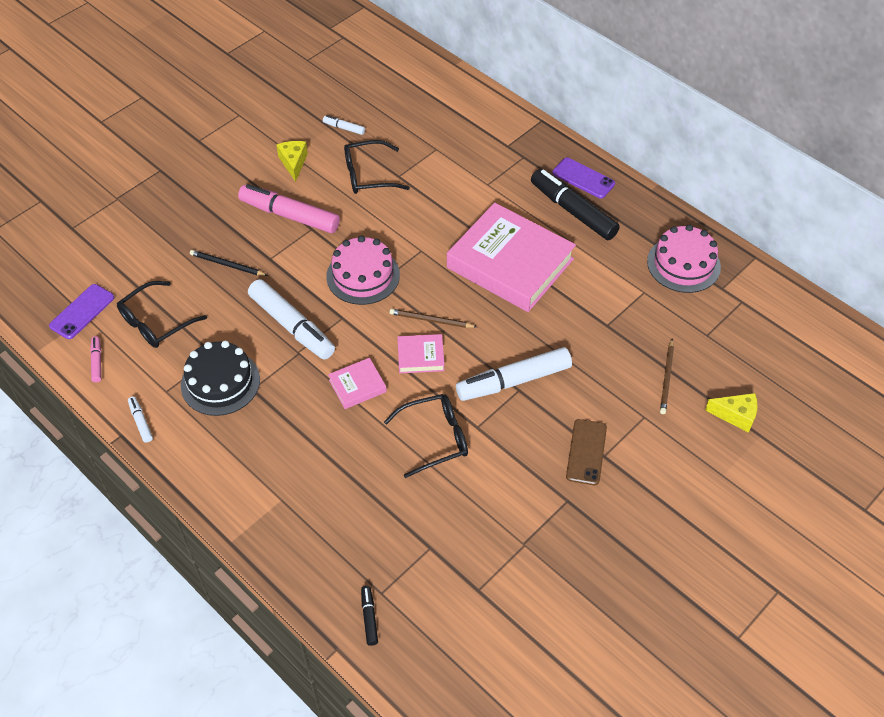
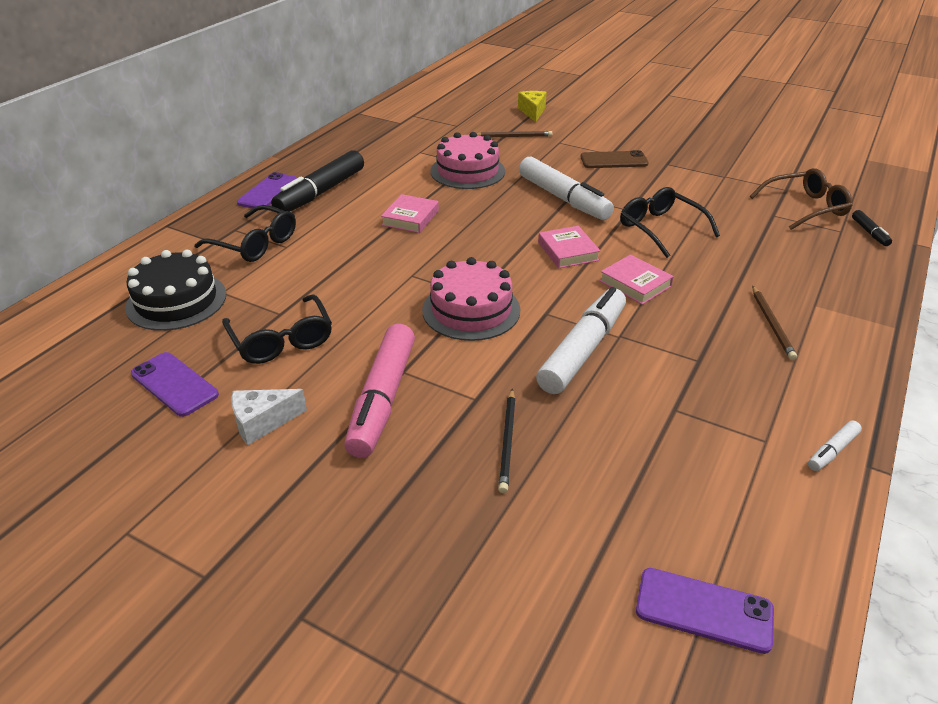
camera: 105 degrees left, 15 degrees down
pink marker [90,336,101,382] -> none
black glasses [117,281,207,348] -> black glasses moved to [194,205,296,262]
black cake [181,341,260,416] -> black cake moved to [125,250,226,331]
yellow cheese [276,141,308,182] -> white cheese [231,389,307,445]
white marker [323,115,365,135] -> purple phone [131,352,219,417]
black marker [361,586,378,646] -> black marker turned 75 degrees counterclockwise [852,210,892,246]
brown pencil [389,309,477,328] -> brown pencil moved to [752,286,797,360]
pink book [447,203,576,312] -> pink book [381,194,439,233], size x0.43
pink cake [647,224,721,293] -> pink cake moved to [430,132,505,189]
none -> brown glasses [750,168,852,230]

